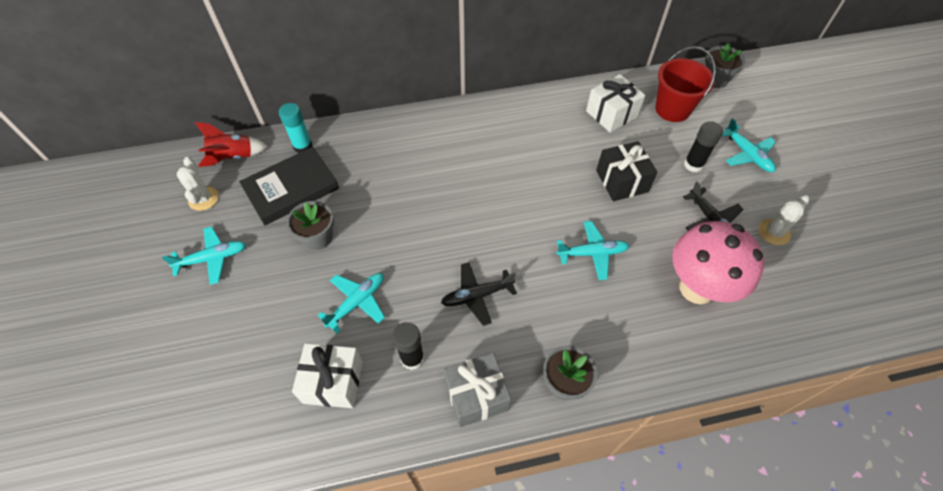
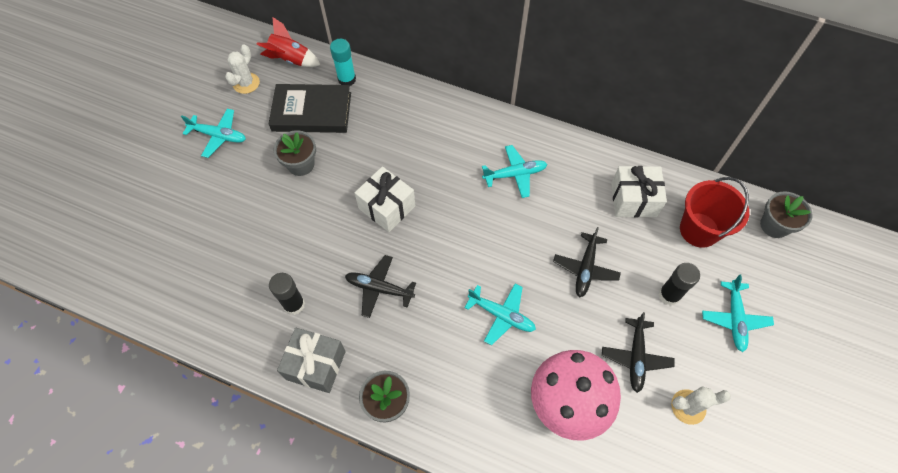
camera: 35 degrees right, 5 degrees up
white gift [292,343,363,408] -> white gift moved to [355,166,415,232]
turquoise plane [317,273,385,334] -> turquoise plane moved to [482,145,547,198]
black gift [596,141,658,201] -> black plane [553,227,621,297]

